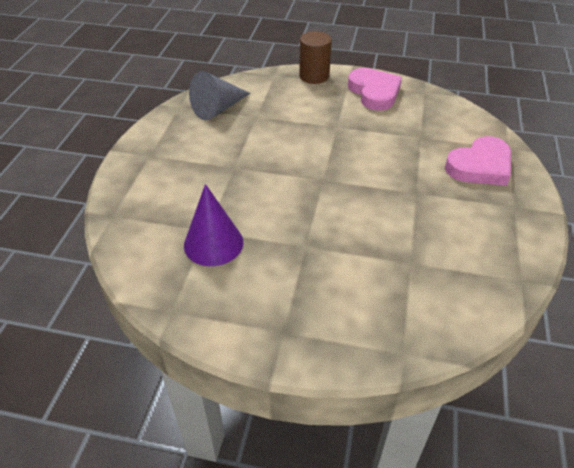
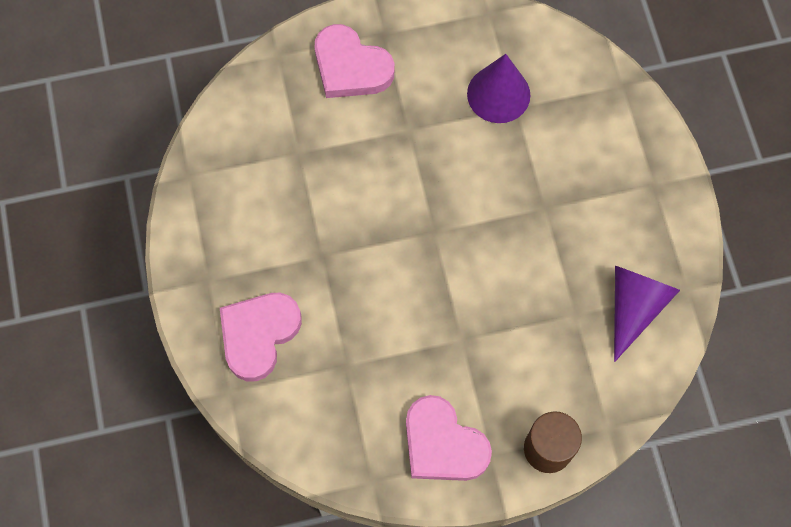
camera: 155 degrees right, 25 degrees up
grey cone [189,71,250,120] -> purple cone [614,266,680,362]
none -> pink heart [315,24,394,98]

